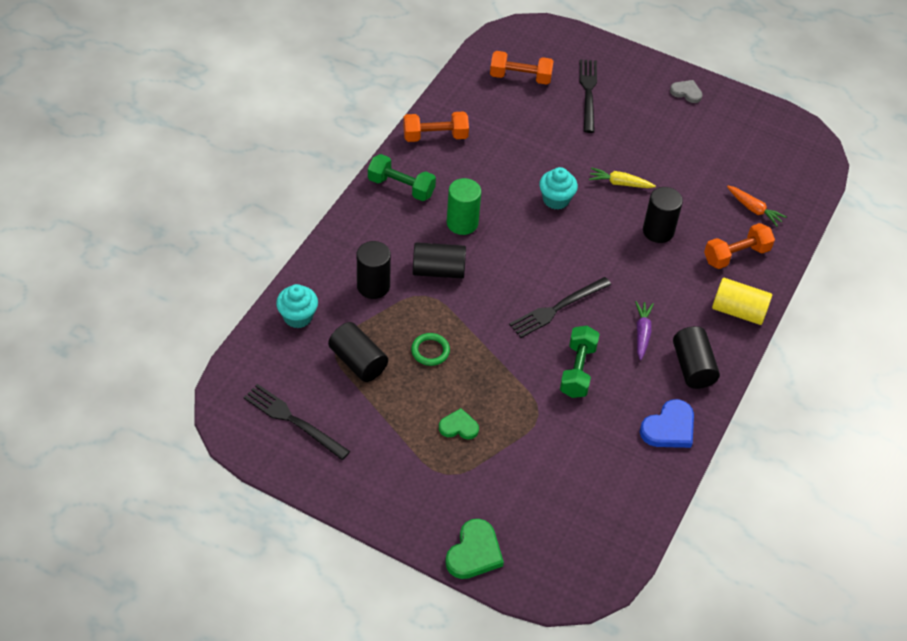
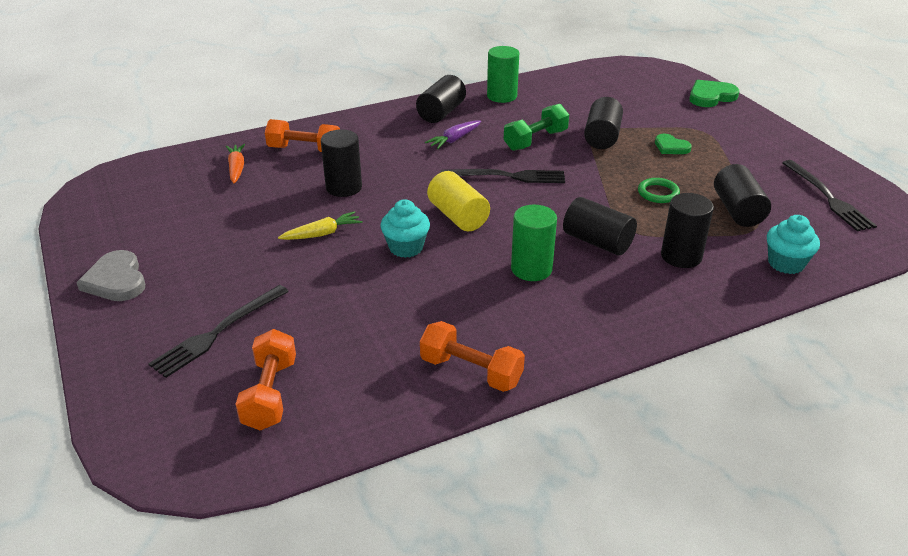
camera: 140 degrees left, 15 degrees down
green dumbbell [368,154,436,201] -> none
orange dumbbell [490,51,554,84] -> orange dumbbell turned 45 degrees clockwise [235,329,296,431]
yellow carrot [589,167,656,188] -> yellow carrot turned 75 degrees counterclockwise [278,211,362,240]
blue heart [640,399,694,448] -> green cylinder [487,46,519,103]
grey heart [670,80,703,103] -> grey heart [76,250,145,301], size x1.55
yellow cylinder [712,278,772,325] -> yellow cylinder moved to [427,171,490,231]
none -> black cylinder [584,97,623,149]

